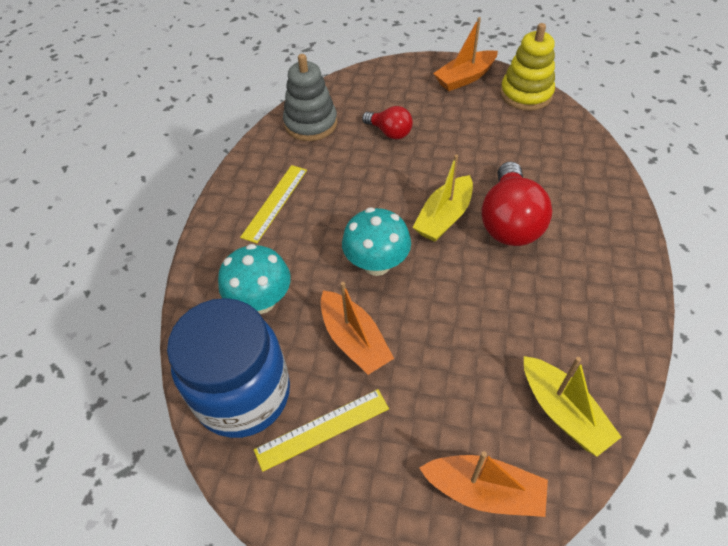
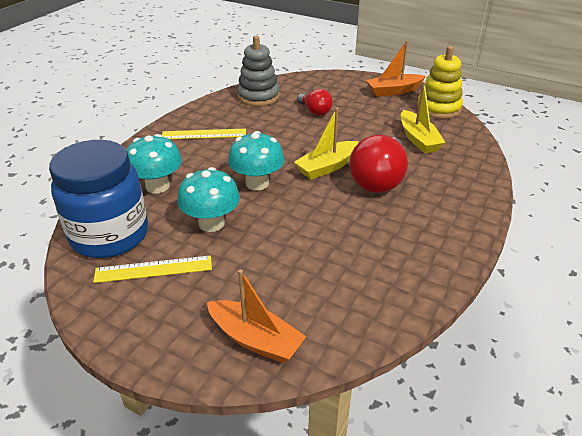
camera: 15 degrees right, 15 degrees down
yellow ruler [240,165,307,244] -> yellow ruler turned 45 degrees clockwise [162,129,246,139]
orange boat [321,282,394,375] -> turquoise mushroom [177,167,240,232]
yellow boat [524,356,621,457] -> yellow boat moved to [401,81,446,154]

